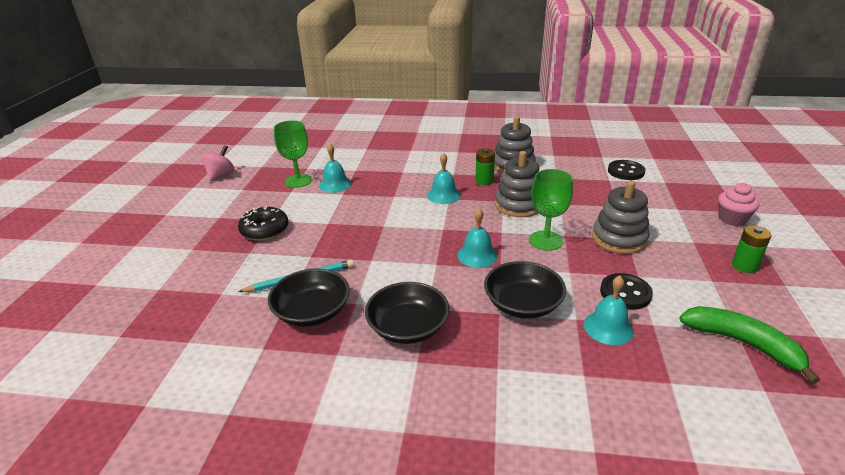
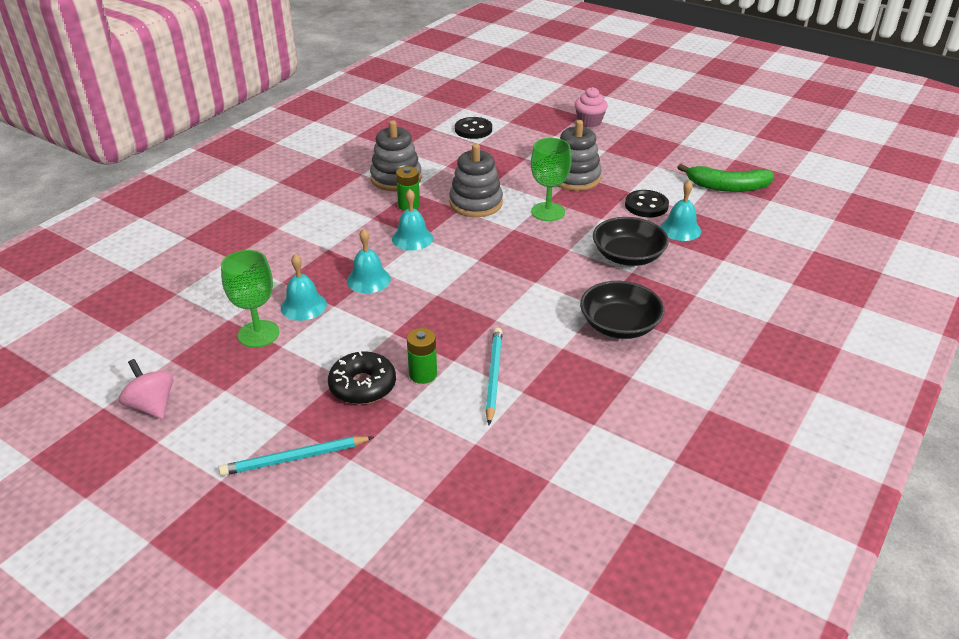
camera: 65 degrees left, 5 degrees up
black bowl [268,269,350,327] -> none
turquoise bell [457,208,497,268] -> turquoise bell moved to [347,229,391,293]
green banana [679,306,820,384] -> green banana turned 150 degrees counterclockwise [677,164,774,192]
green battery [732,225,771,273] -> green battery moved to [407,328,437,384]
none -> turquoise pencil [219,436,374,476]

